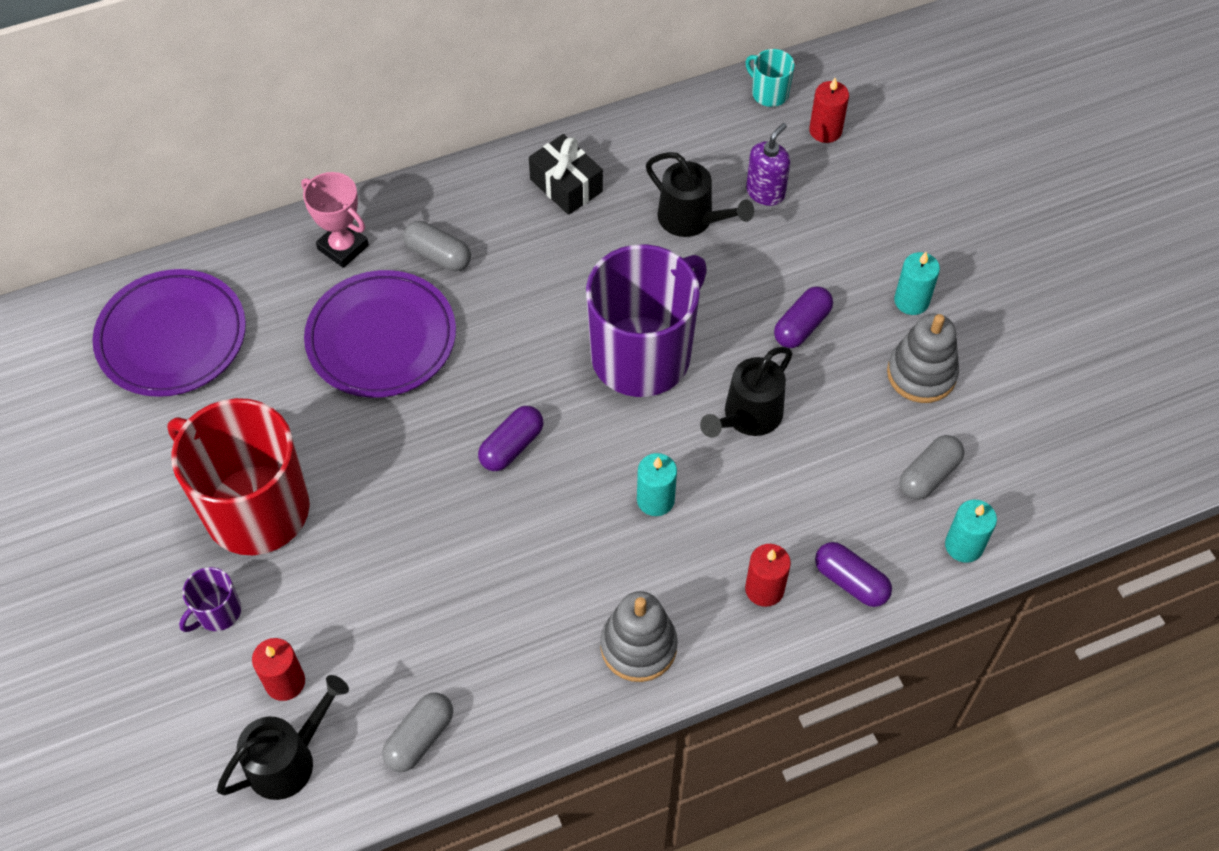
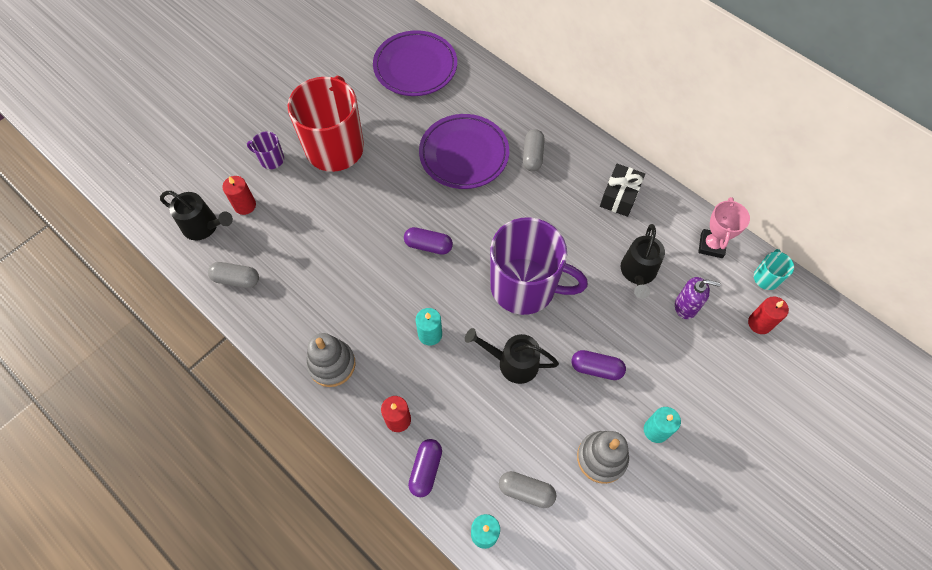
camera: 65 degrees right, 5 degrees up
pink trophy [301,172,369,268] -> pink trophy moved to [698,197,750,258]

